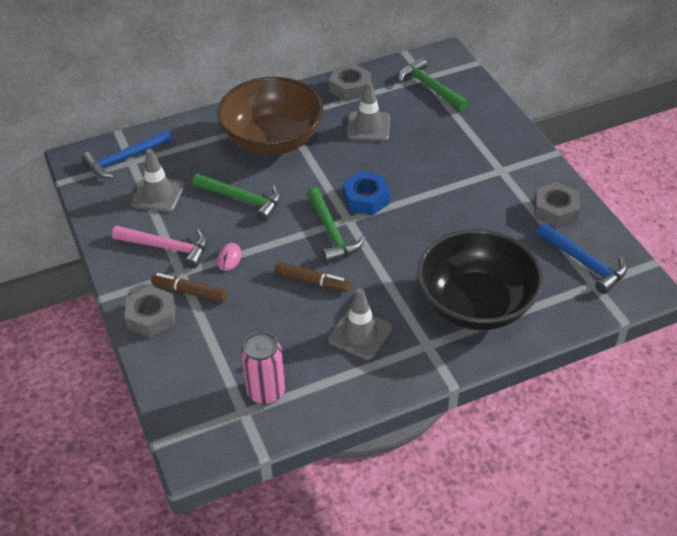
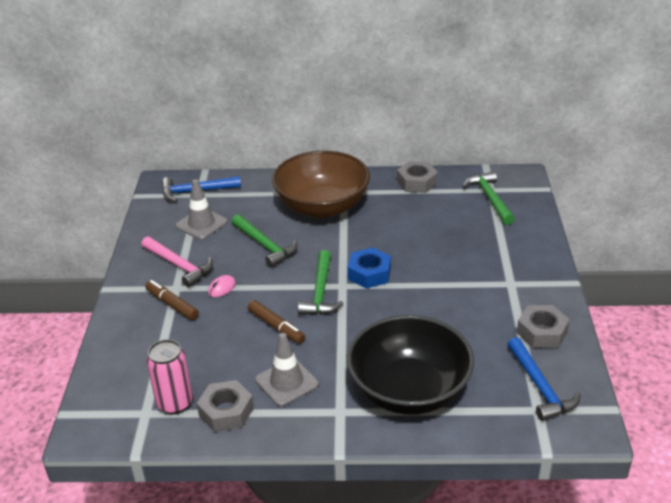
camera: 25 degrees right, 10 degrees down
grey nut [124,286,175,338] -> grey nut moved to [197,380,254,432]
grey traffic cone [347,81,390,141] -> none

